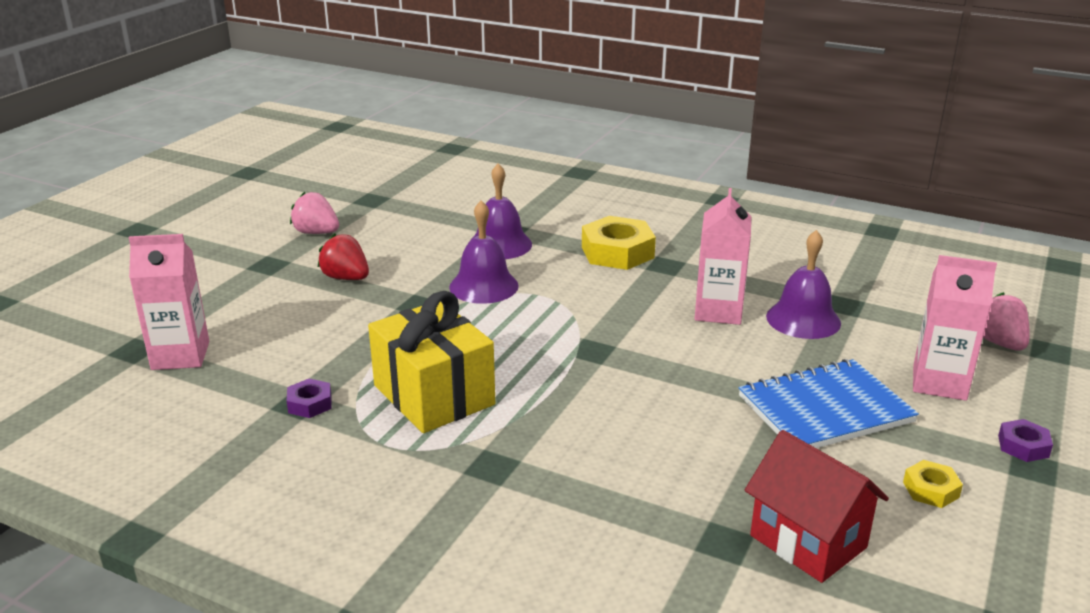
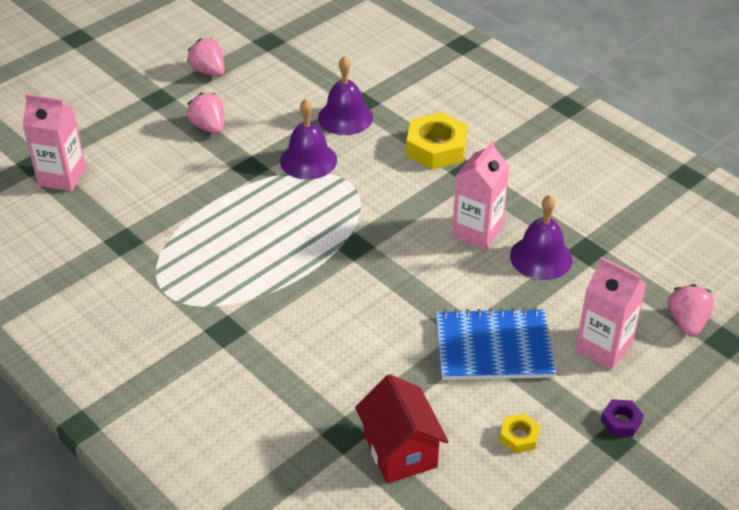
camera: 20 degrees right, 15 degrees up
purple nut [287,378,332,418] -> none
red strawberry [317,234,369,280] -> pink strawberry [187,92,224,134]
yellow gift [368,291,495,433] -> none

